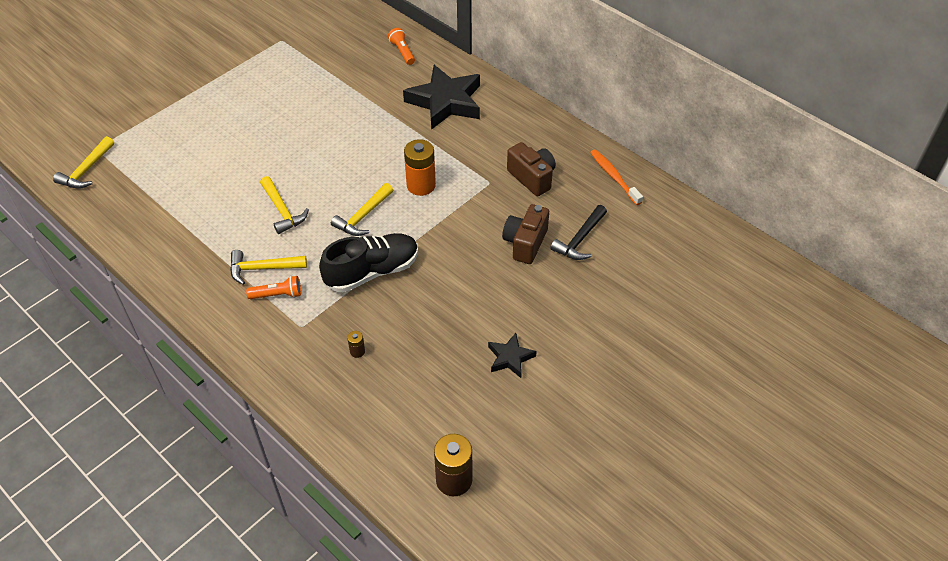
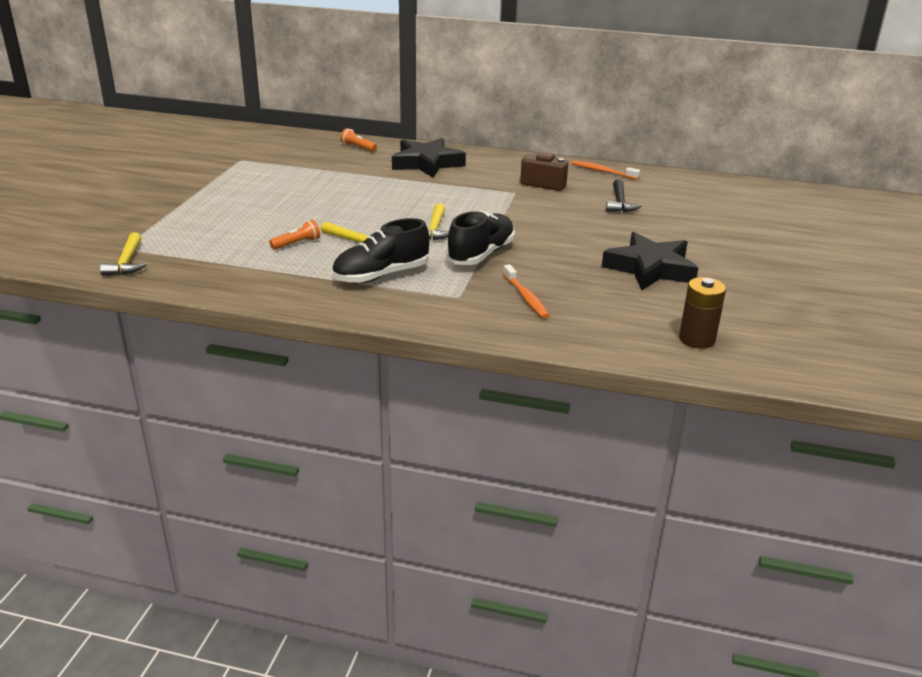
camera: 30 degrees left, 20 degrees down
yellow hammer [230,250,307,285] -> black shoe [332,218,430,284]
orange flashlight [246,276,301,299] -> orange flashlight moved to [269,220,320,250]
brown battery [347,331,365,358] -> orange toothbrush [503,264,550,318]
orange battery [404,139,436,196] -> none
black star [488,333,537,378] -> black star [602,232,698,290], size x2.02
brown camera [502,204,549,264] -> none

